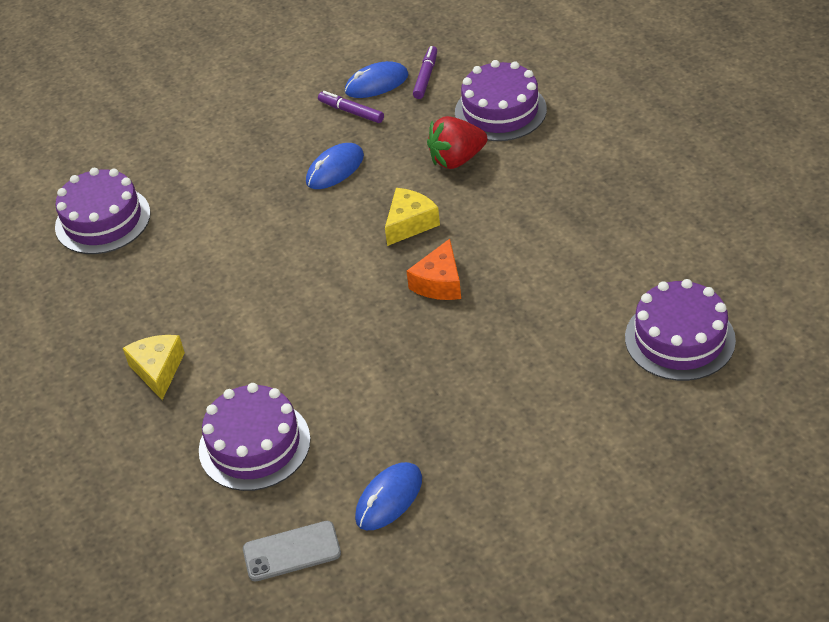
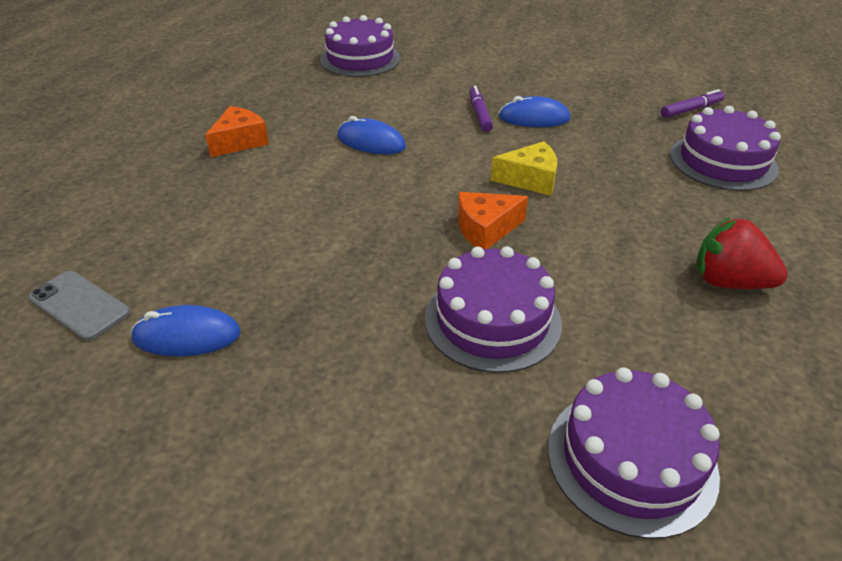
camera: 45 degrees right, 5 degrees down
yellow cheese [123,335,185,400] -> orange cheese [205,106,269,157]
purple cake [199,383,311,491] -> purple cake moved to [425,246,562,373]
purple marker [318,91,384,123] -> purple marker moved to [469,86,493,132]
blue mouse [345,61,409,98] -> blue mouse moved to [337,116,406,154]
red strawberry [427,116,487,169] -> red strawberry moved to [696,217,788,289]

